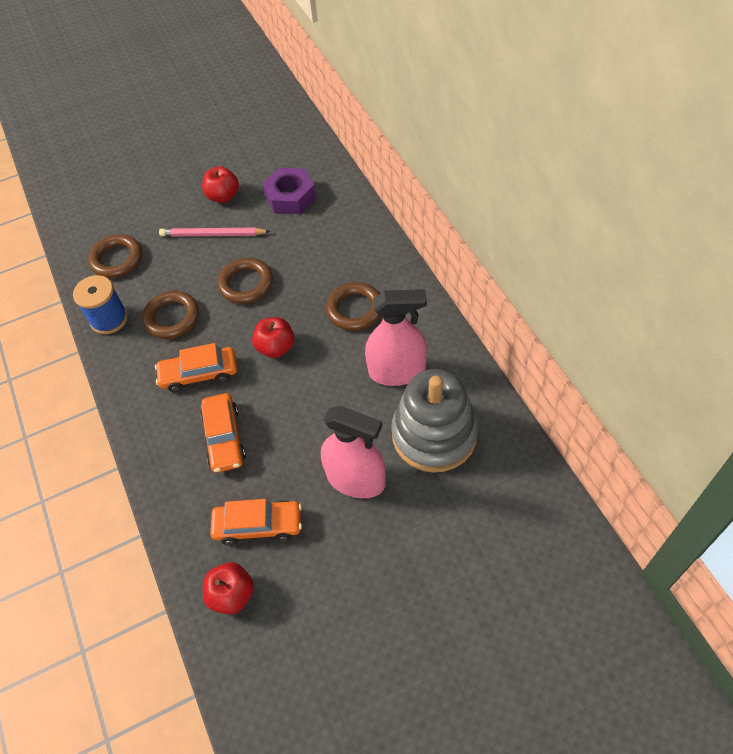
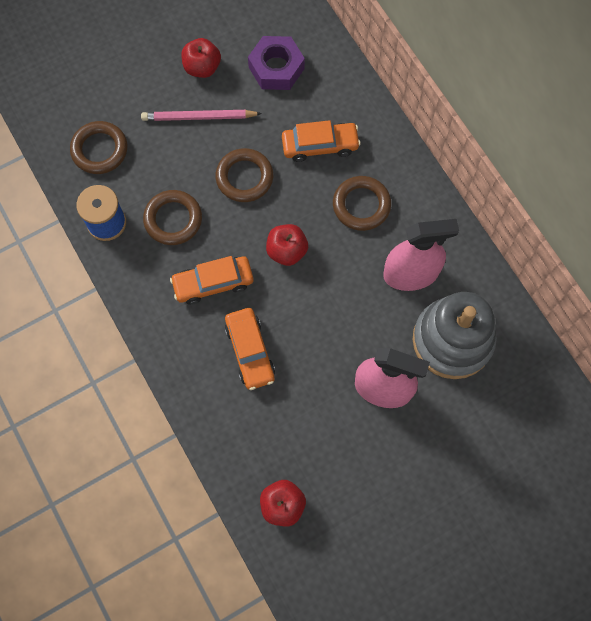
camera: 10 degrees left, 15 degrees up
orange car [210,499,302,545] -> orange car moved to [282,120,361,162]

